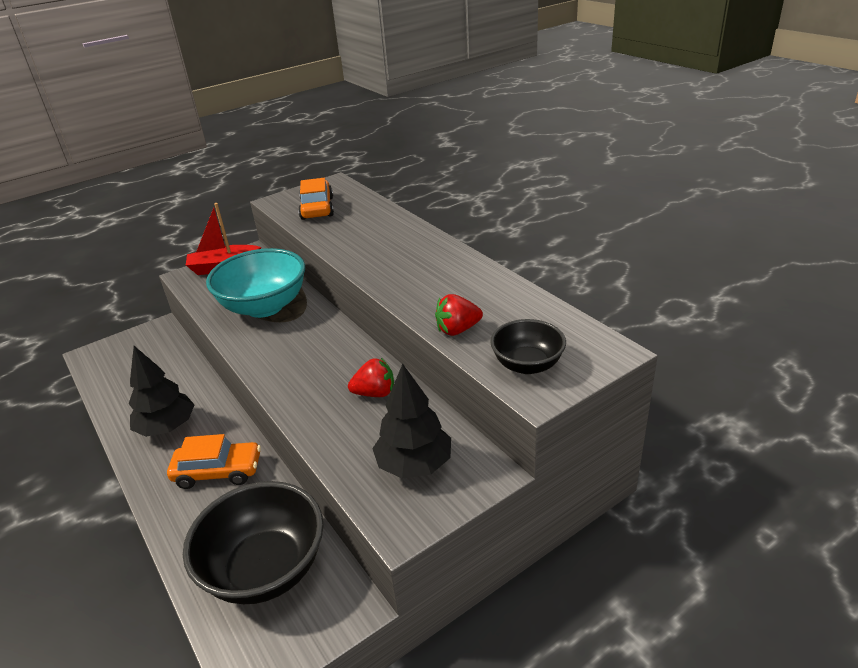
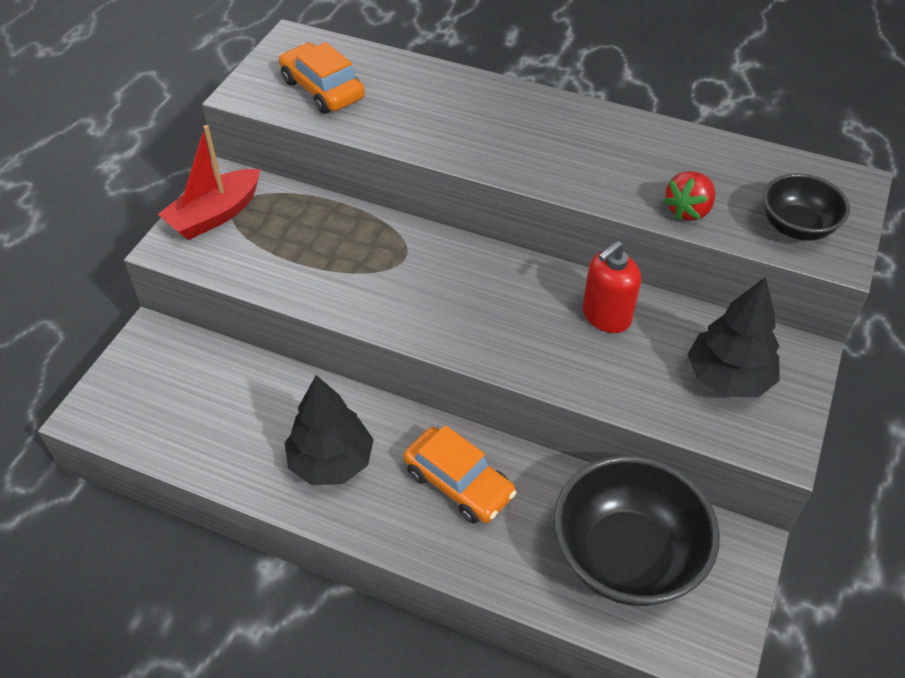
camera: 35 degrees left, 15 degrees up
orange car [167,434,261,489] -> orange car turned 75 degrees clockwise [404,425,517,524]
turquoise bowl [206,248,305,318] -> none
red strawberry [348,358,394,397] -> red soap dispenser [583,241,641,333]

